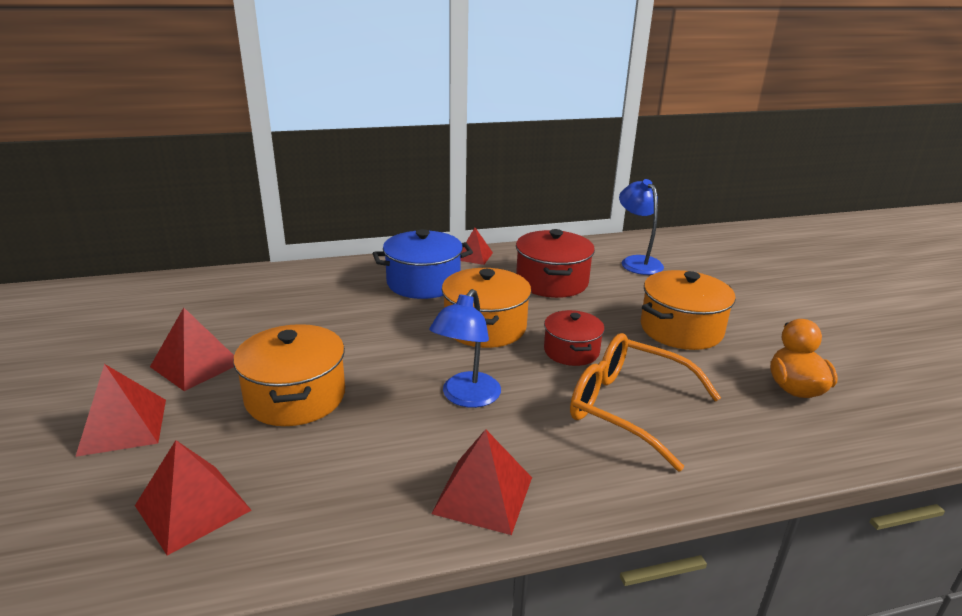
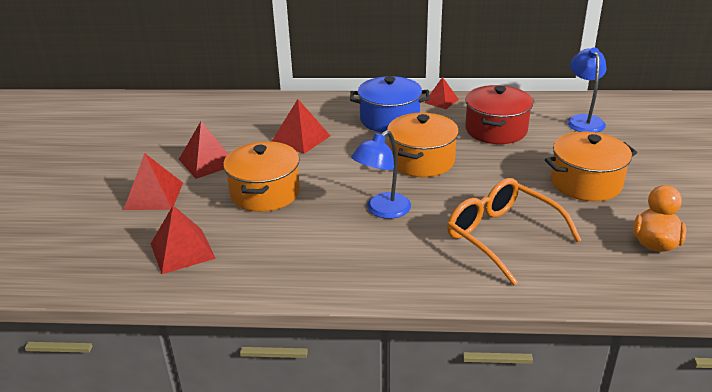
camera: 20 degrees right, 5 degrees up
red pyramid [431,429,532,535] -> red pyramid moved to [271,99,330,154]
red pot [544,310,605,366] -> none

